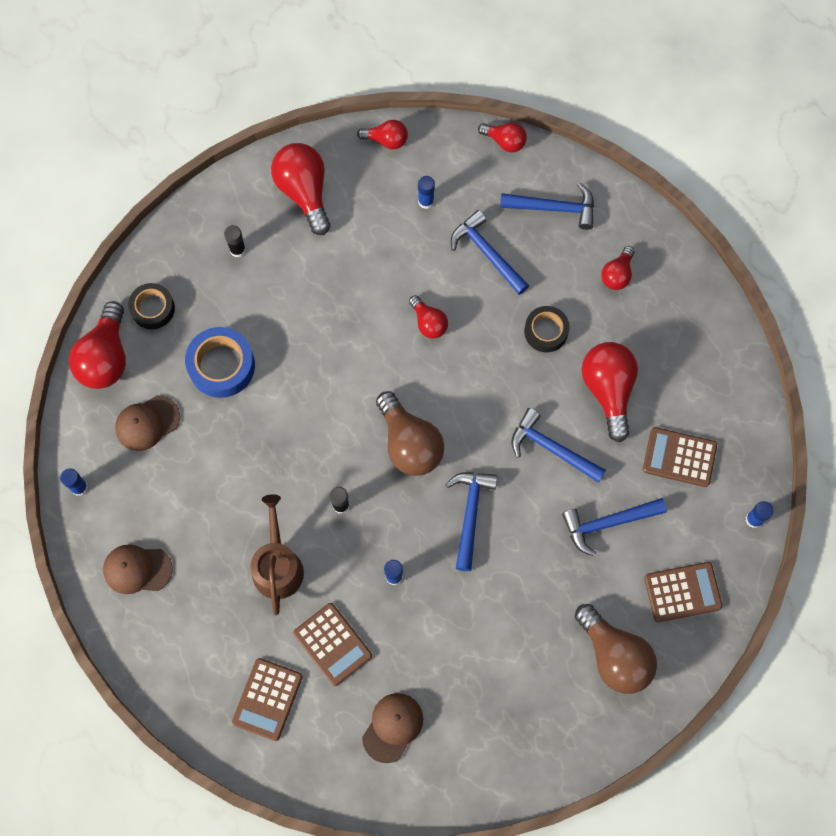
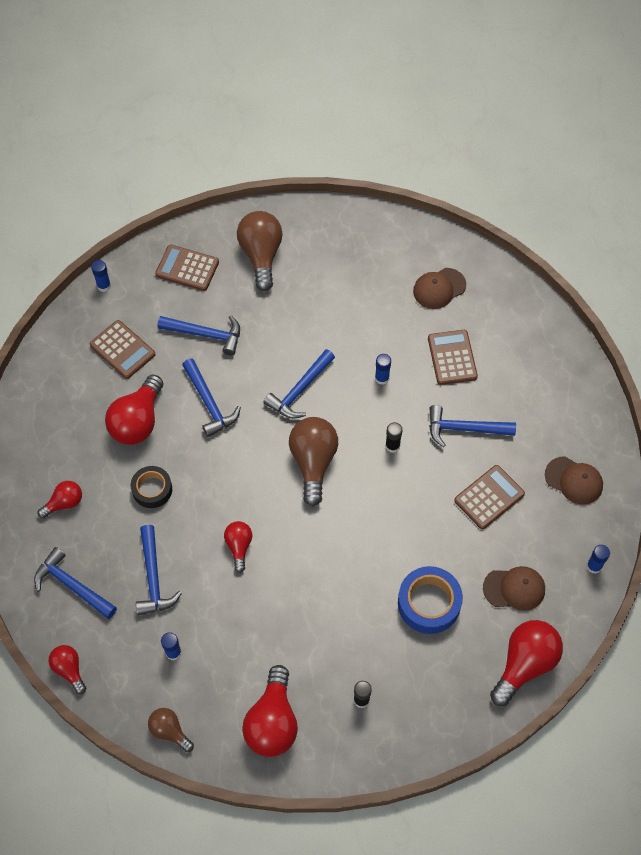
camera: 150 degrees left, 10 degrees down
black tape [128,283,175,329] -> none
brown calculator [232,658,303,741] -> brown calculator moved to [454,465,525,529]
brown watering can [251,494,304,615] -> blue hammer [429,405,516,447]
red light bulb [357,120,408,149] -> brown light bulb [148,708,194,752]

